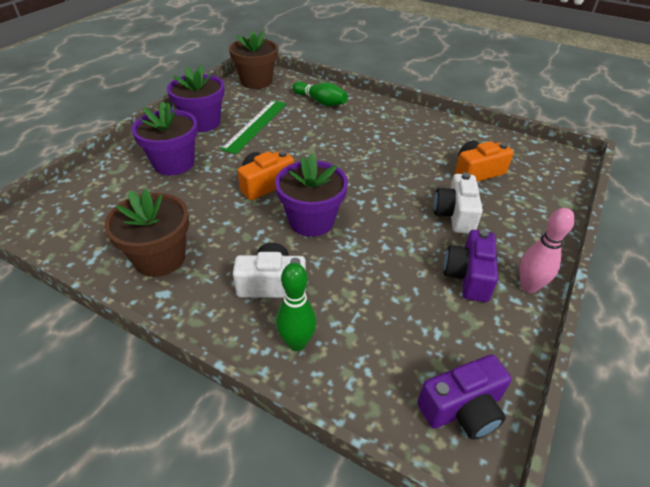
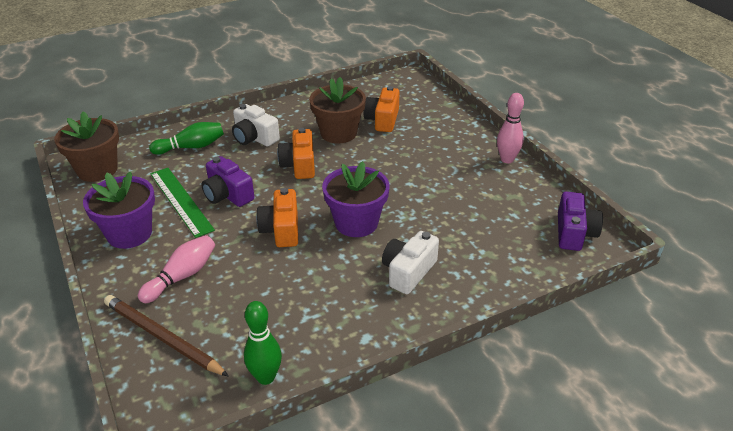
camera: 55 degrees left, 5 degrees down
brown flower pot [104,189,189,277] -> brown flower pot moved to [309,77,366,143]
purple flower pot [131,101,198,176] -> pink bowling pin [138,235,215,303]
green bowling pin [276,263,317,351] -> green bowling pin moved to [244,301,282,385]
white camera [433,172,483,234] -> white camera moved to [232,104,280,147]
purple camera [444,230,498,302] -> purple camera moved to [202,156,254,207]
none -> brown pencil [104,295,229,376]
none -> orange camera [277,128,315,179]

